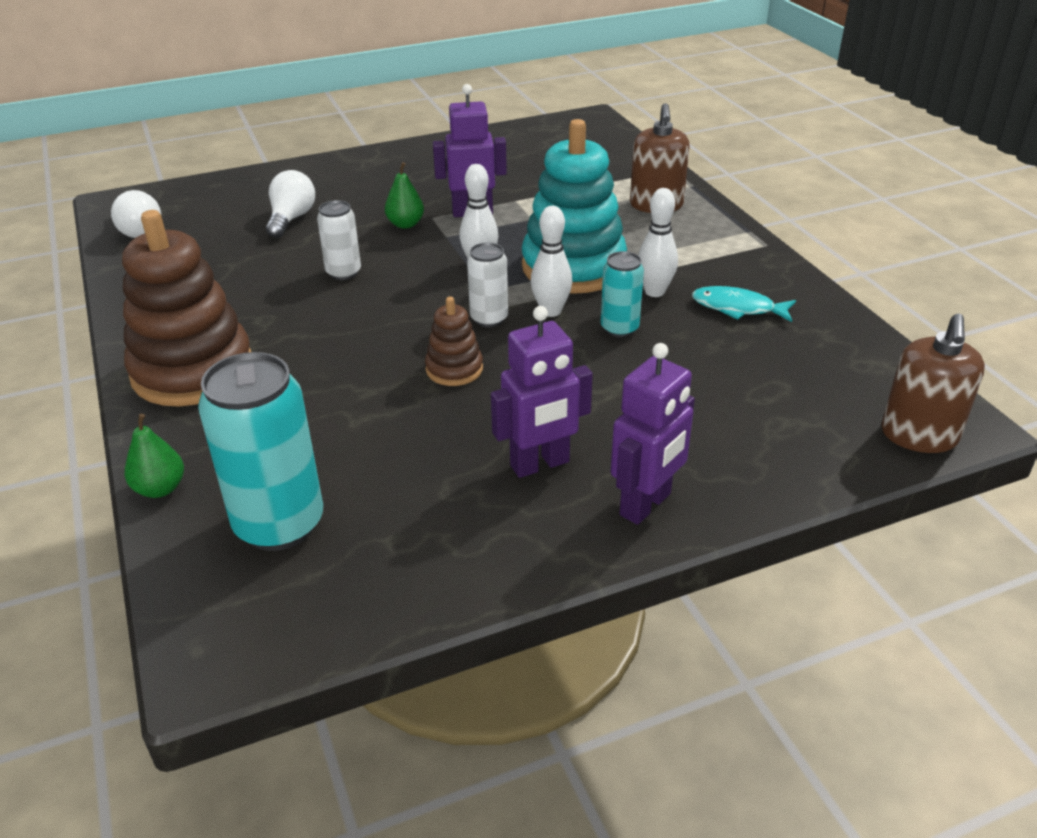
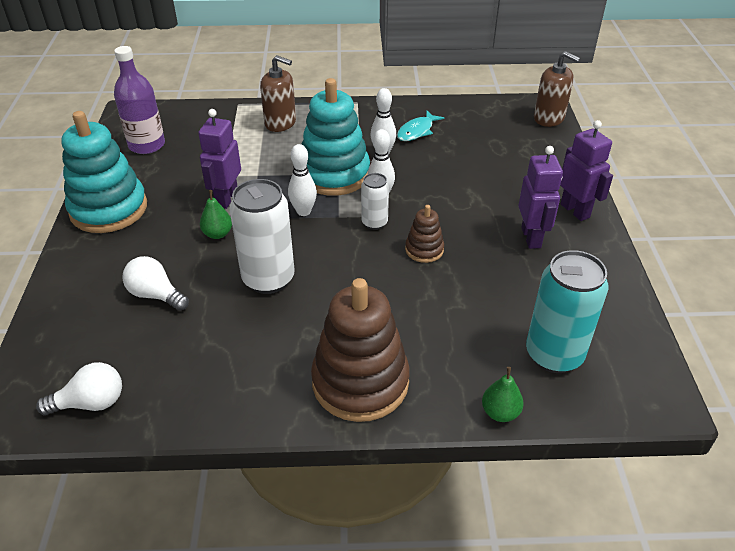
camera: 70 degrees left, 5 degrees up
white can [317,200,361,280] -> white can [229,179,295,294], size x1.84
turquoise can [601,251,644,337] -> none
none -> turquoise stacking toy [61,111,147,233]
none -> purple bottle [114,46,165,154]

